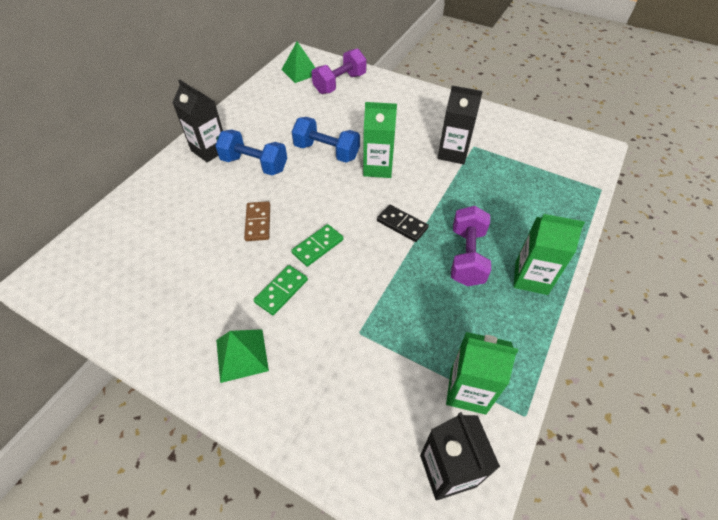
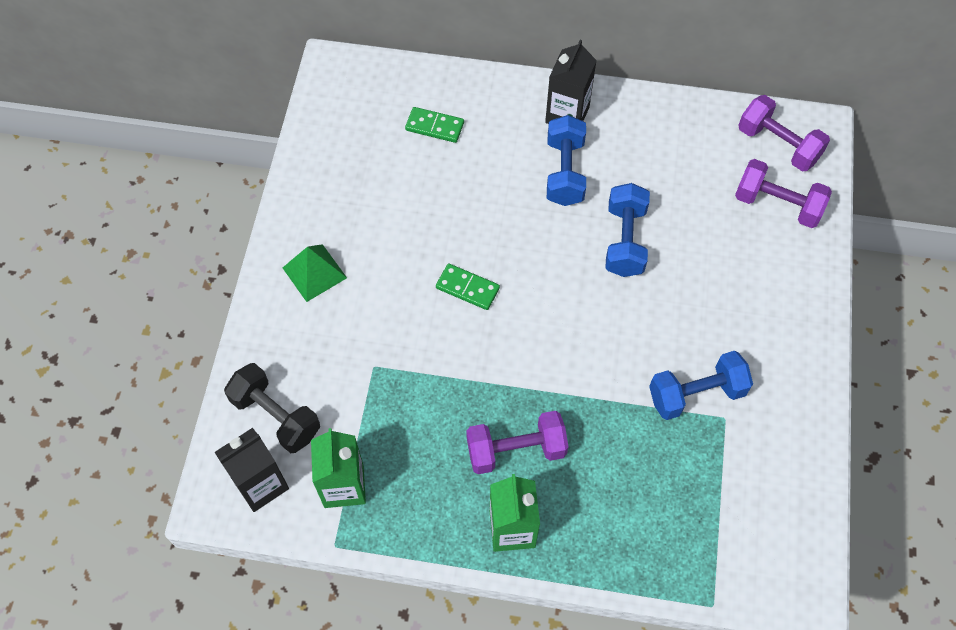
camera: 70 degrees right, 10 degrees up
brown domino [244,201,270,241] -> none
green domino [254,265,308,315] -> green domino moved to [405,107,464,143]
green pyramid [281,41,315,83] -> purple dumbbell [738,95,830,172]
green carton [363,102,397,178] -> none
black domino [377,205,429,242] -> none
black carton [437,86,483,164] -> blue dumbbell [649,351,753,420]
none -> black dumbbell [224,363,320,453]

